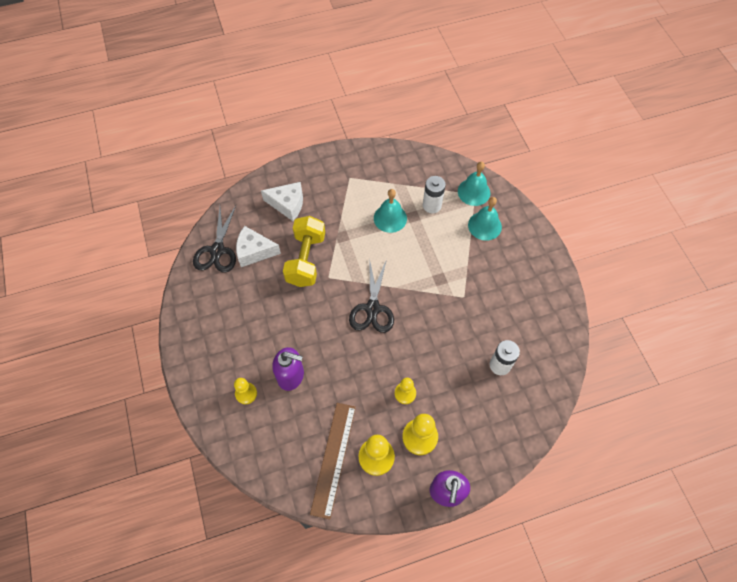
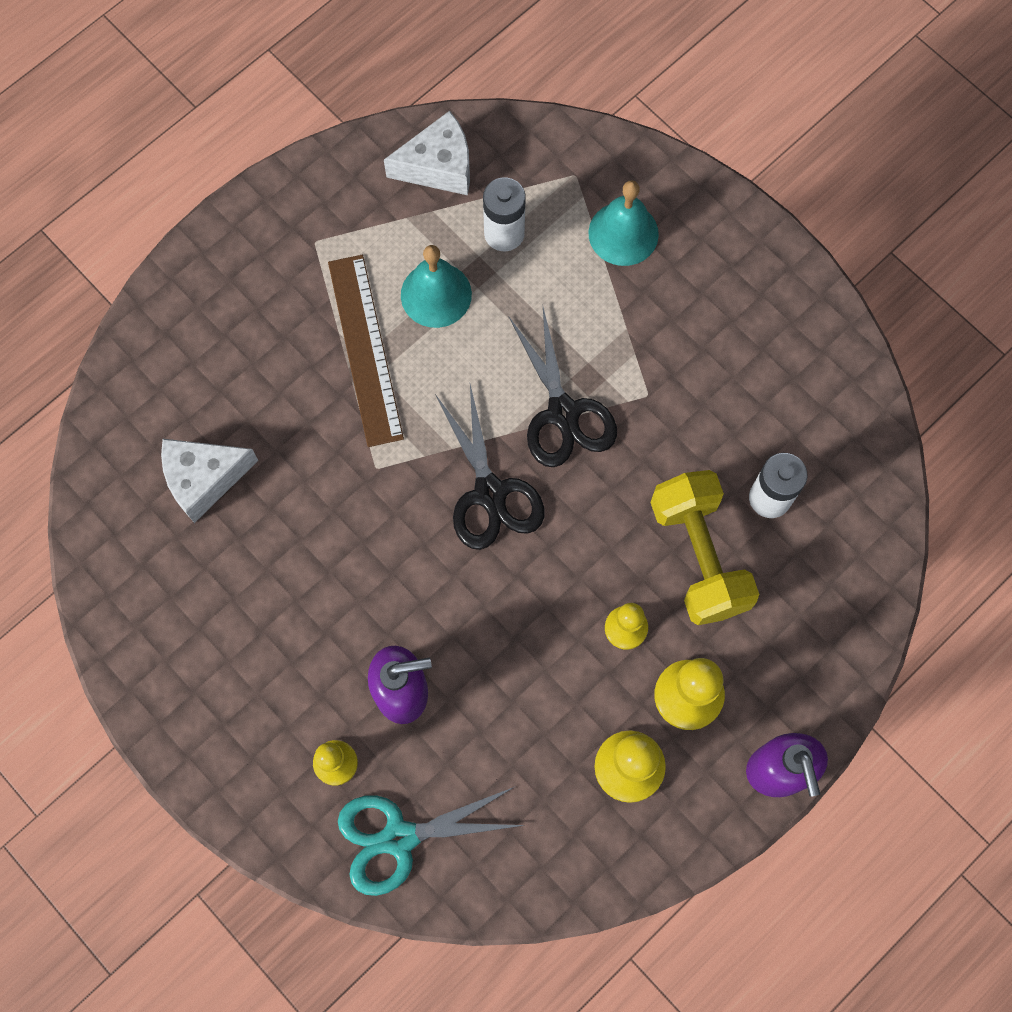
camera: 25 degrees left, 10 degrees up
black scissors [193,206,236,273] -> black scissors moved to [509,308,617,467]
white cheese [261,182,303,221] -> white cheese moved to [384,111,470,195]
yellow dumbbell [283,216,325,287] -> yellow dumbbell moved to [650,470,759,625]
brown ruler [310,403,356,519] -> brown ruler moved to [328,255,404,447]
turquoise bell [458,162,490,206] -> none
none -> turquoise scissors [338,786,525,896]

